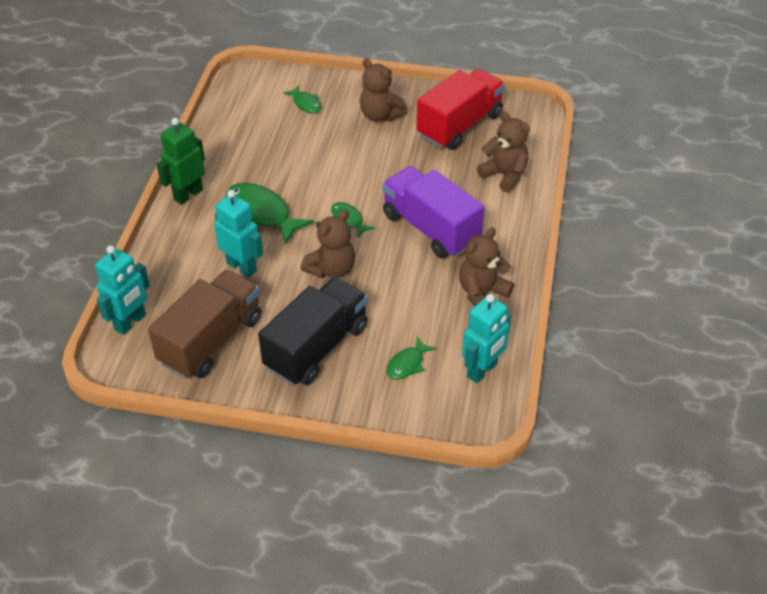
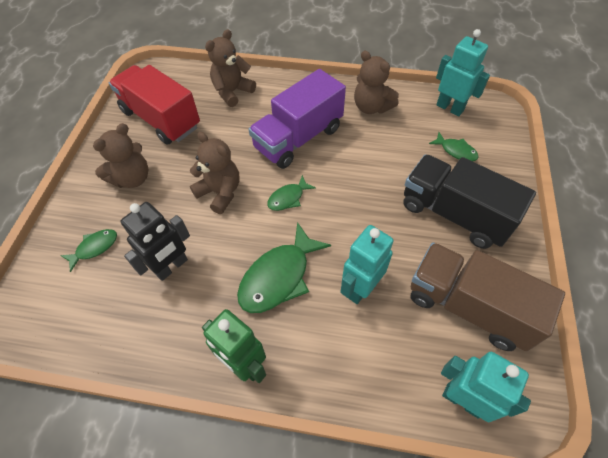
camera: 90 degrees left, 10 degrees up
brown teddy bear [301,210,355,278] -> brown teddy bear moved to [190,132,240,214]
none -> black robot [120,202,190,281]

